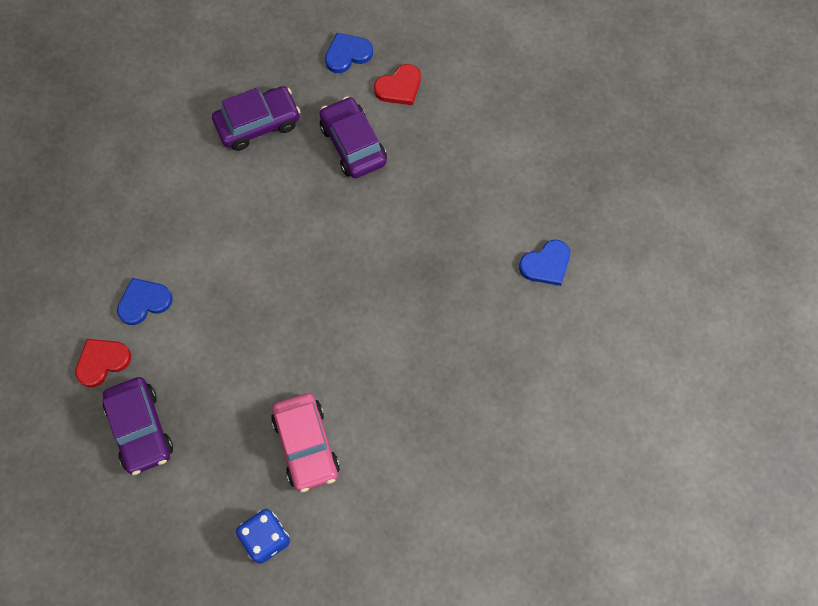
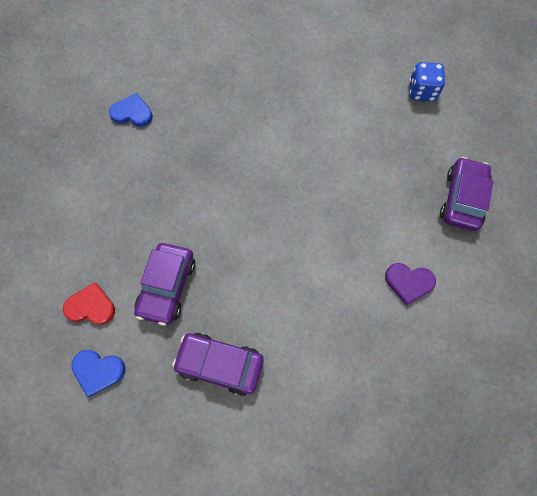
camera: 140 degrees left, 0 degrees up
red heart [75,339,131,387] -> none
blue heart [117,278,173,325] -> purple heart [385,263,436,305]
pink car [271,393,340,493] -> none

